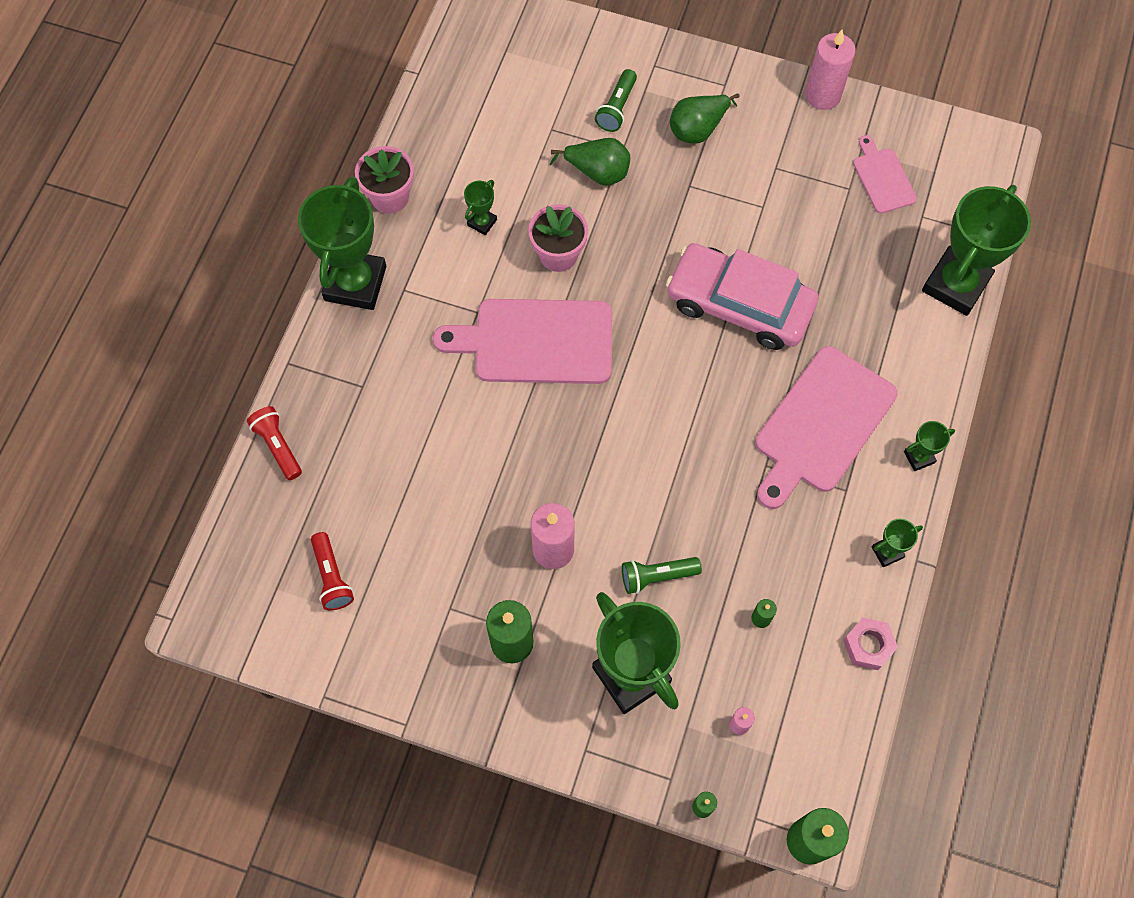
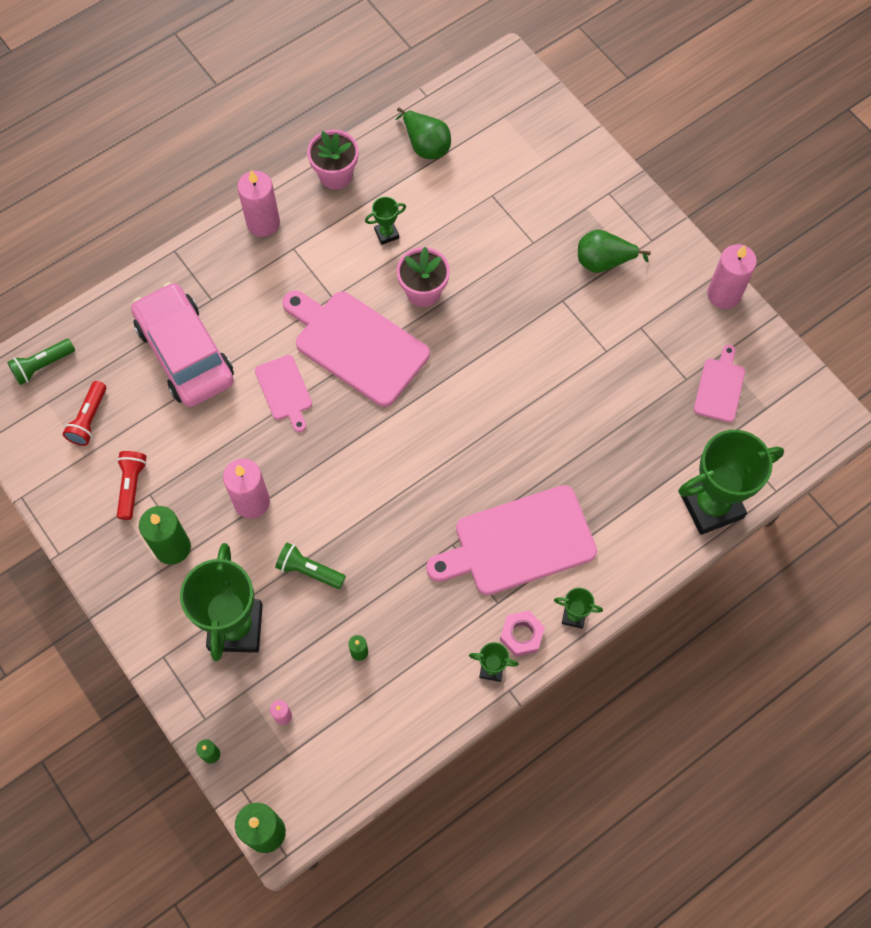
camera: 35 degrees right, 0 degrees up
red flashlight [247,406,302,480] -> red flashlight moved to [117,451,147,520]
green trophy [298,177,386,310] -> pink candle [237,170,280,237]
green pear [550,138,630,186] -> green pear moved to [396,107,451,159]
green flashlight [595,69,637,132] -> green flashlight moved to [7,339,75,385]
pink car [666,243,818,350] -> pink car moved to [131,282,234,407]
pink nut [843,618,898,670] -> pink nut moved to [500,611,545,657]
none -> pink cutting board [255,355,312,432]

